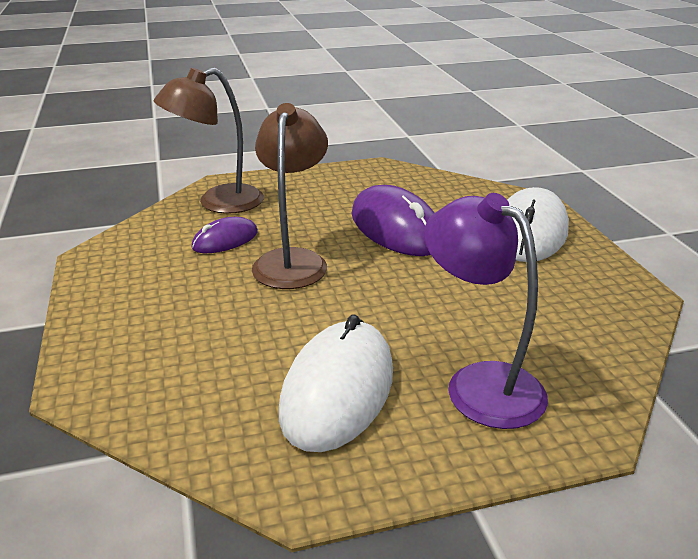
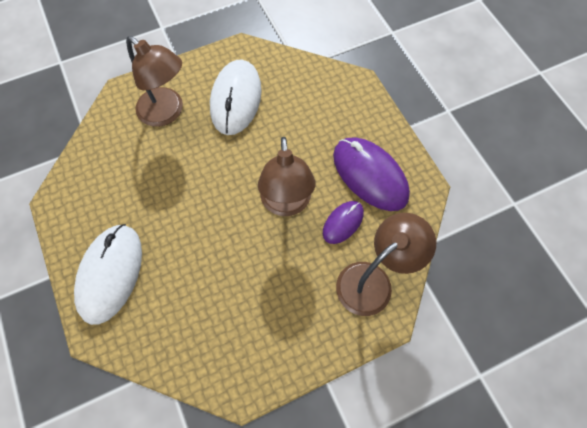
camera: 170 degrees right, 35 degrees up
purple mouse [351,185,435,256] -> purple mouse moved to [333,138,410,211]
purple lamp [424,193,548,429] -> brown lamp [126,36,183,127]

